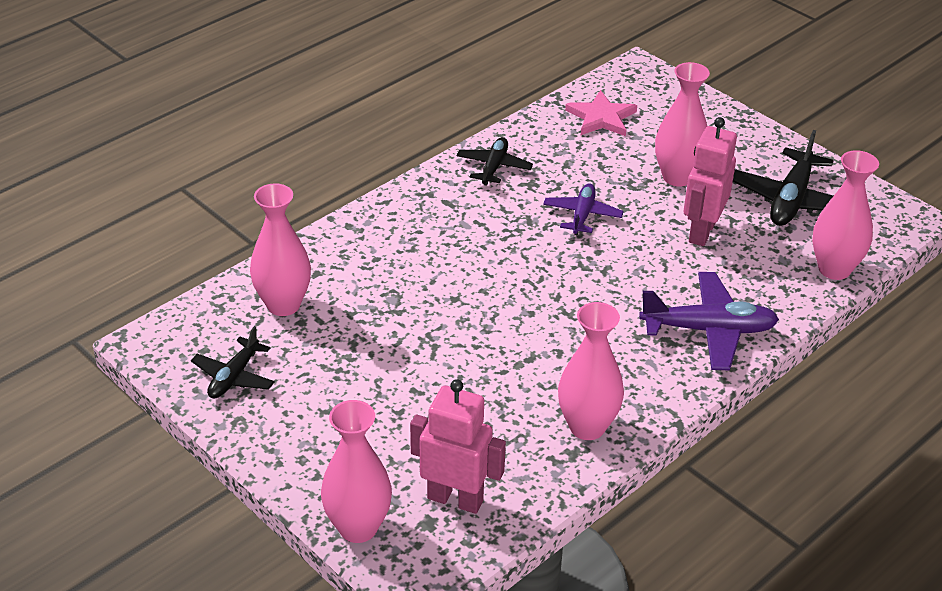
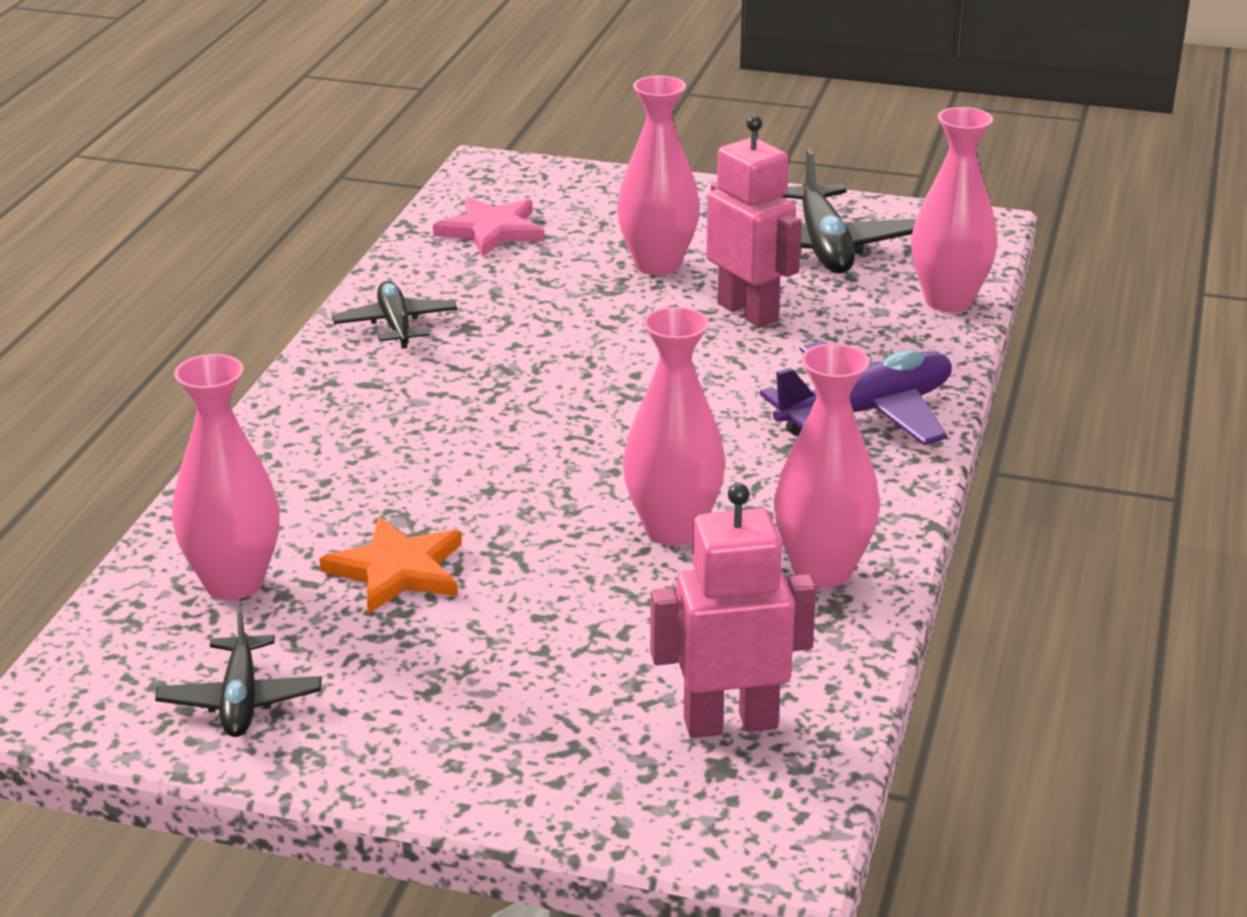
camera: 30 degrees left, 10 degrees down
pink vase [321,400,392,543] -> pink vase moved to [623,307,725,545]
purple plane [543,184,624,235] -> none
pink robot [684,117,737,246] -> pink robot turned 150 degrees clockwise [706,115,802,328]
none -> orange star [319,517,462,614]

